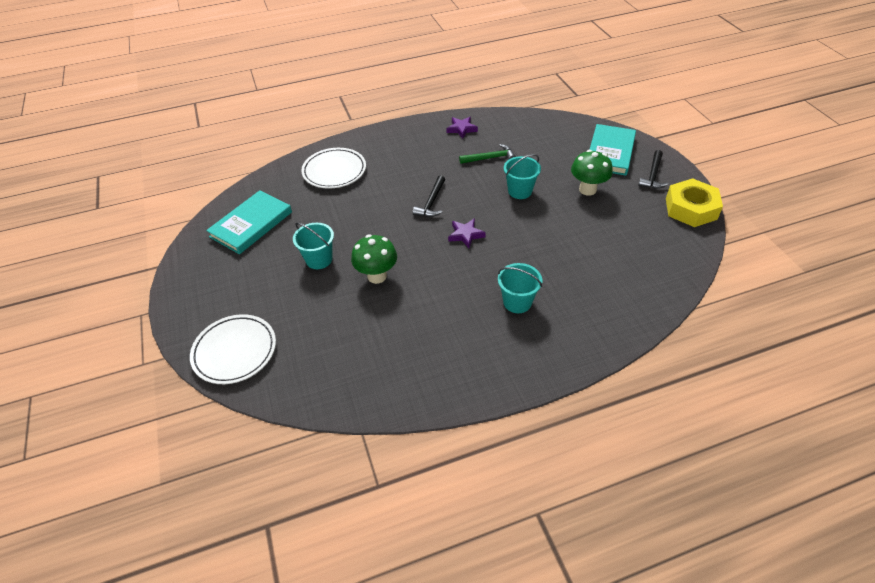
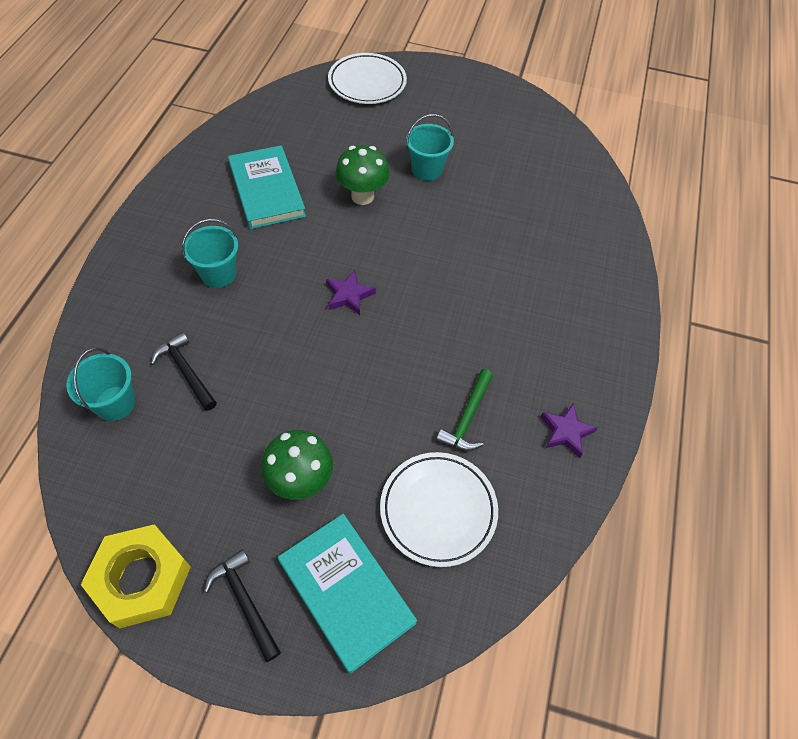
camera: 120 degrees right, 10 degrees up
turquoise book [206,190,292,254] -> turquoise book moved to [228,145,306,229]
white plate [301,148,366,189] -> white plate moved to [380,452,498,567]
black hammer [413,175,445,217] -> black hammer moved to [151,332,217,411]
turquoise bucket [504,154,541,199] -> turquoise bucket moved to [66,348,135,421]

